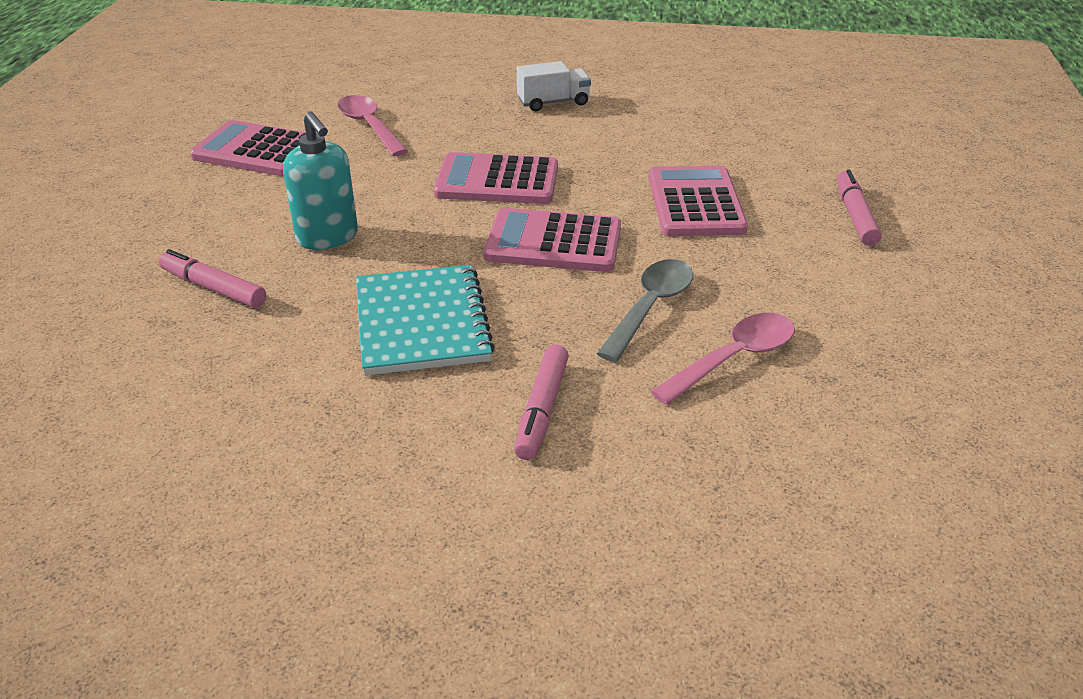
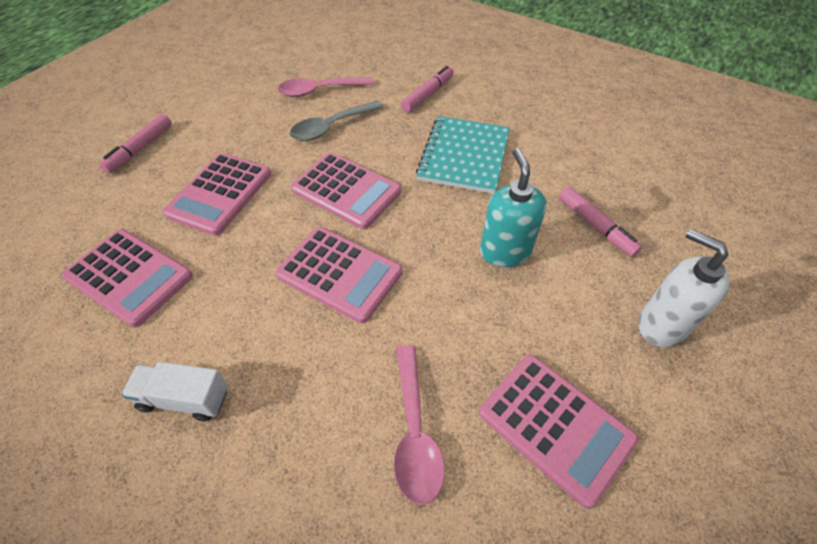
camera: 155 degrees left, 15 degrees up
none -> pink calculator [62,229,193,327]
none -> white soap dispenser [638,229,729,347]

